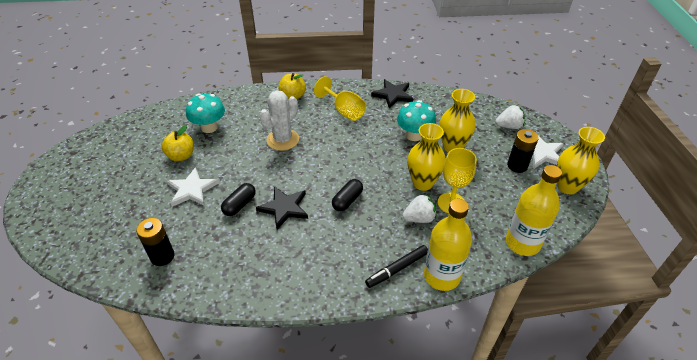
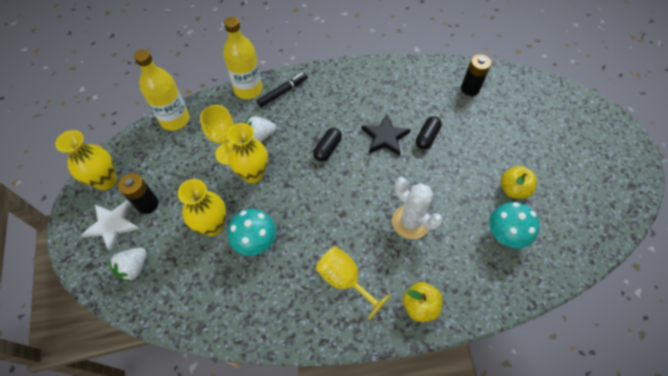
camera: 175 degrees right, 15 degrees up
white star [167,167,219,207] -> none
white cactus [259,90,299,151] -> white cactus turned 75 degrees counterclockwise [392,177,443,239]
black star [371,79,414,109] -> none
white strawberry [495,105,525,129] -> white strawberry turned 45 degrees counterclockwise [108,248,147,282]

